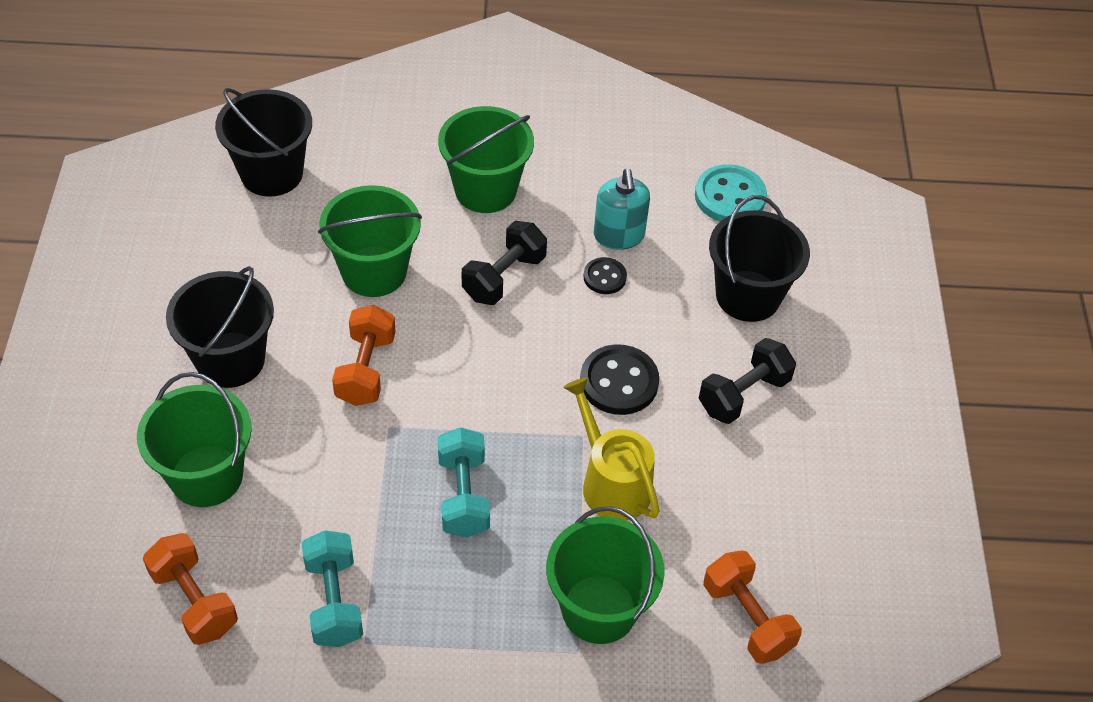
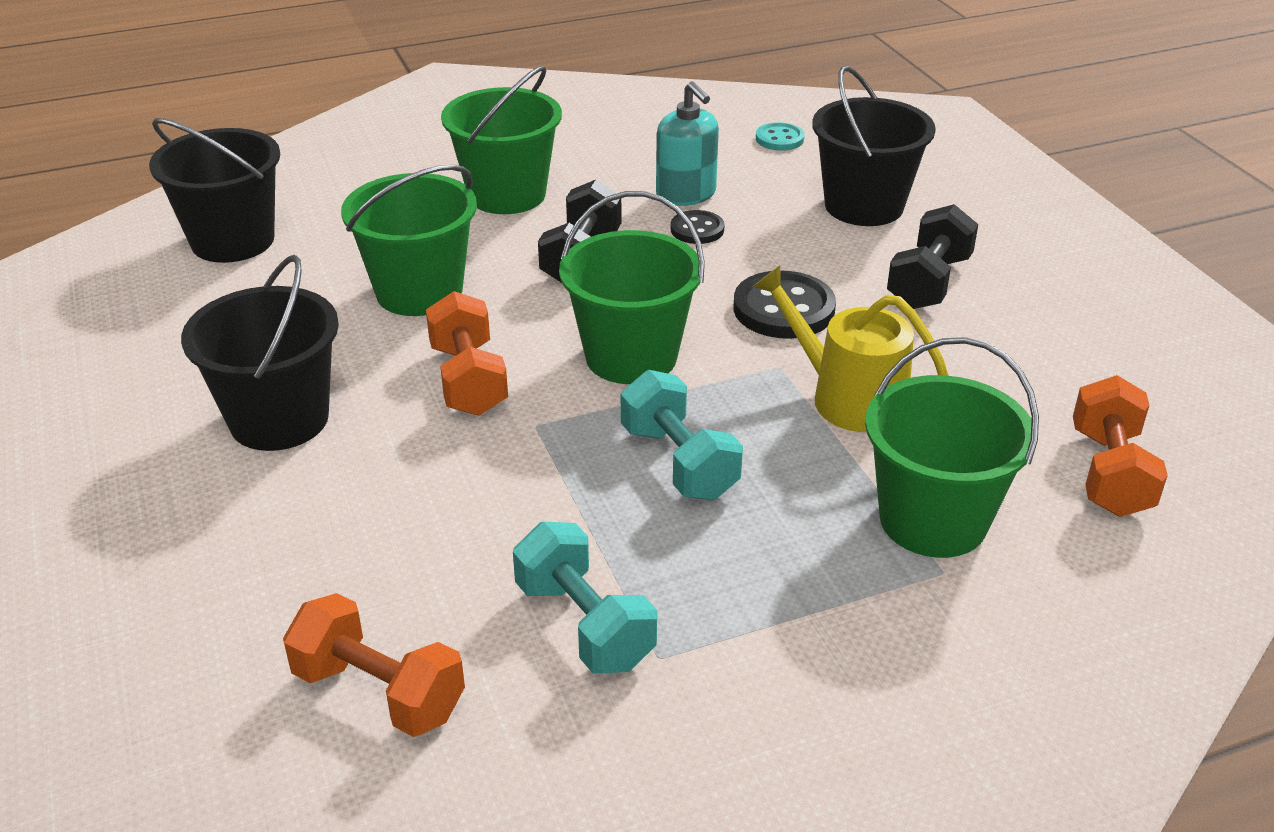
camera: 20 degrees left, 15 degrees down
green bucket [137,372,252,507] -> green bucket moved to [559,191,705,384]
turquoise button [695,164,767,221] -> turquoise button [756,122,805,151], size x0.58
orange dumbbell [703,550,802,664] -> orange dumbbell turned 60 degrees clockwise [1073,375,1168,517]

